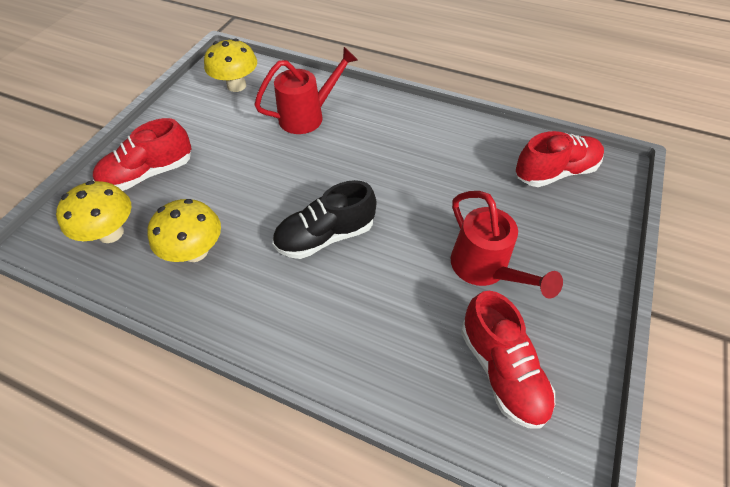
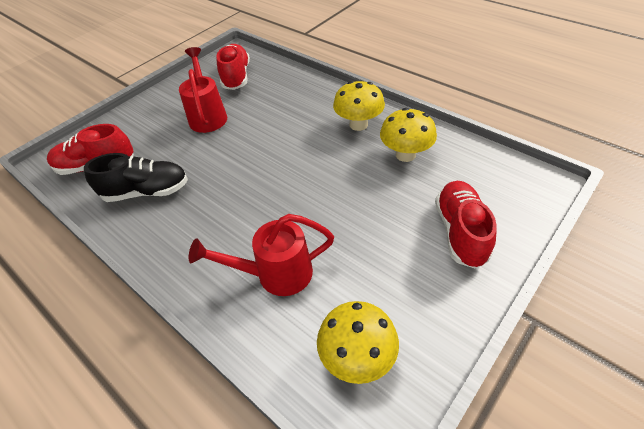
camera: 160 degrees left, 5 degrees down
yellow mushroom [56,181,131,243] -> yellow mushroom moved to [333,81,385,131]
red shoe [93,118,192,191] -> red shoe turned 75 degrees counterclockwise [435,181,497,268]
black shoe [272,180,376,259] -> black shoe moved to [84,153,188,202]

